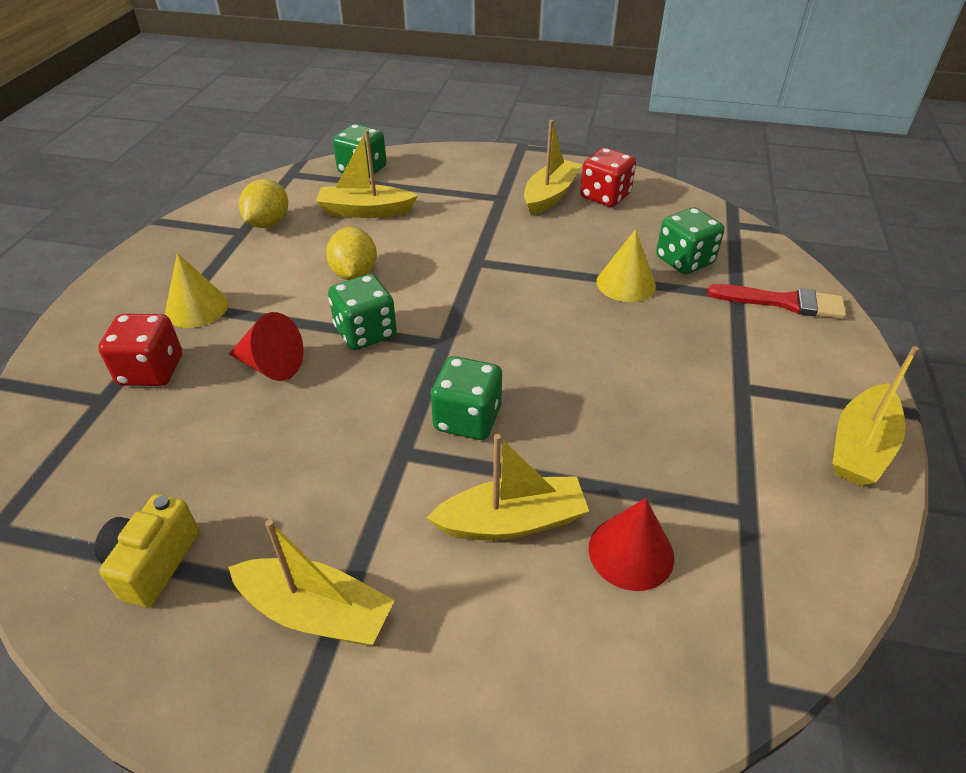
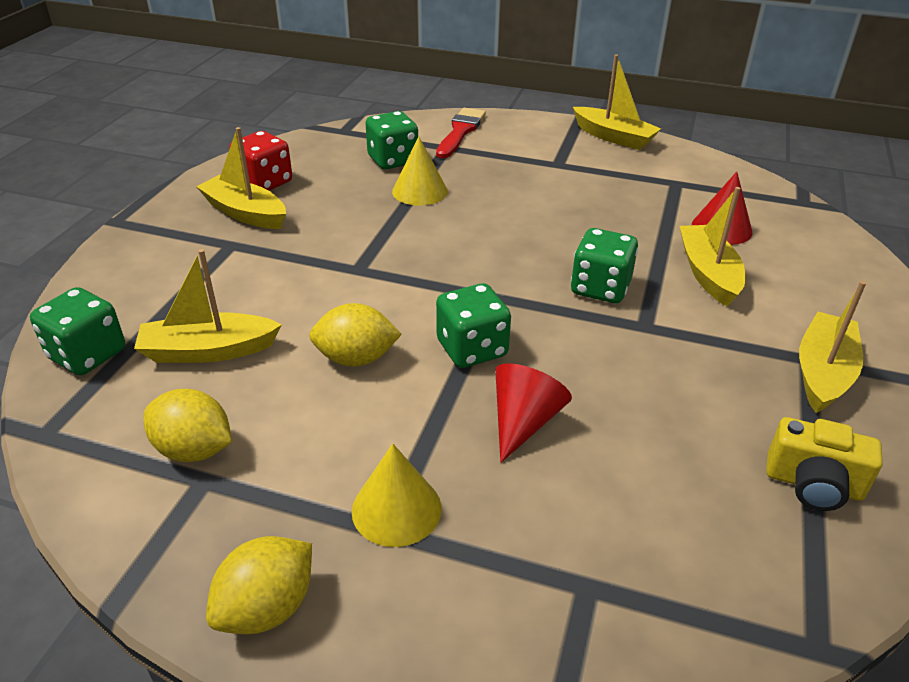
camera: 85 degrees left, 5 degrees down
red dice [98,314,182,386] -> none
yellow boat [316,130,418,218] -> yellow boat turned 75 degrees clockwise [134,249,282,363]
none -> yellow lemon [206,536,312,635]

